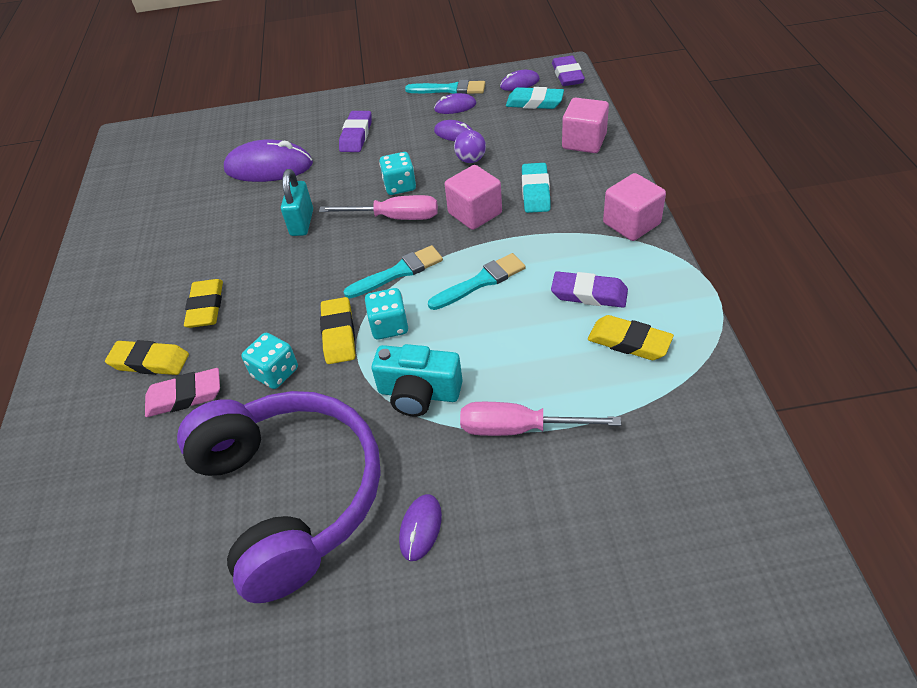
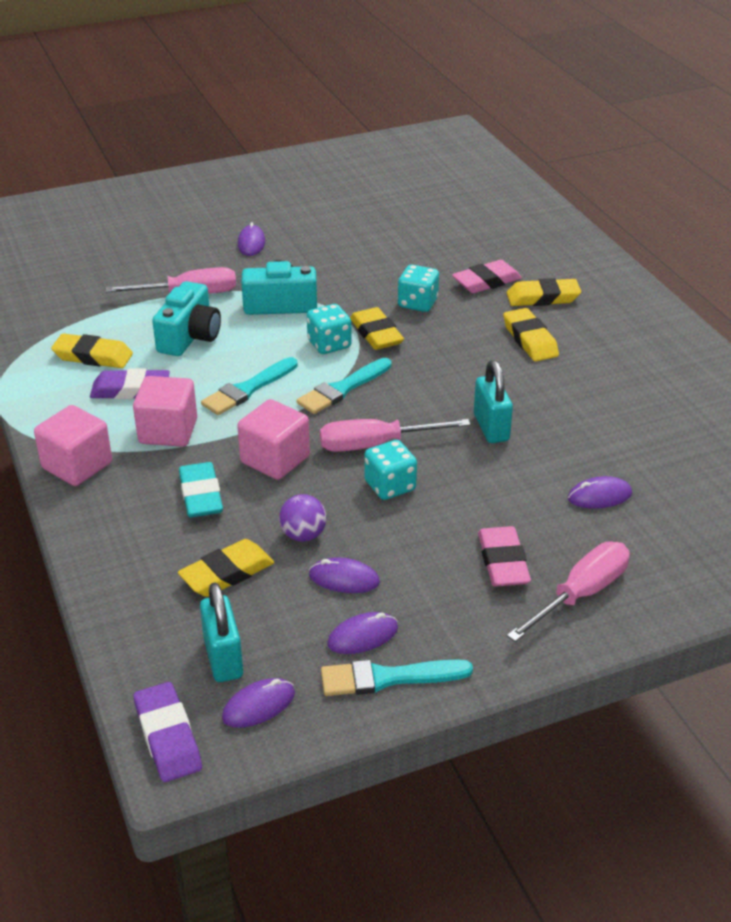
camera: 160 degrees right, 10 degrees down
purple headphones [177,391,381,603] -> none
purple mouse [224,139,313,182] -> purple mouse [568,476,632,508], size x0.50
purple eraser [339,111,371,152] -> pink eraser [478,526,531,587]
turquoise eraser [506,87,564,109] -> turquoise padlock [200,583,243,682]
pink cube [562,98,609,153] -> pink cube moved to [133,376,197,447]
none -> turquoise camera [152,281,221,356]
none -> yellow eraser [178,539,274,597]
none -> pink screwdriver [507,541,630,642]

